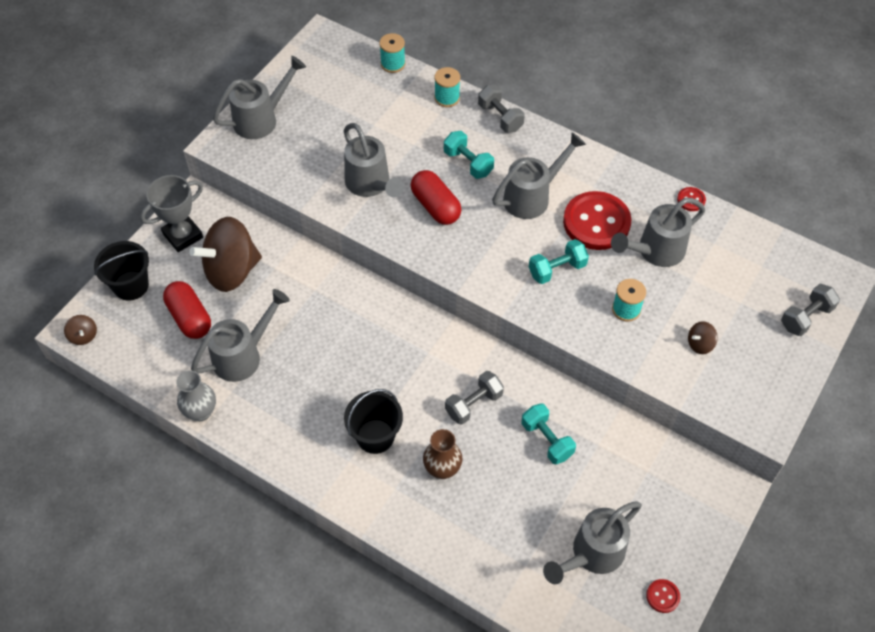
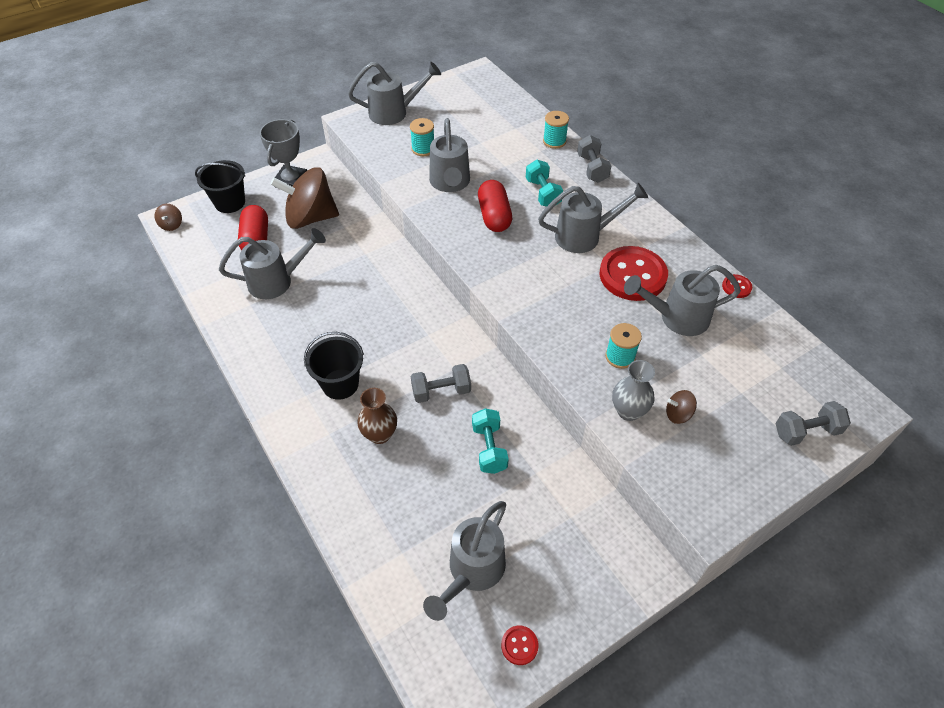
camera: 25 degrees right, 5 degrees down
grey trophy [140,175,203,252] -> grey trophy turned 60 degrees counterclockwise [260,119,307,188]
grey vase [176,370,216,421] -> grey vase moved to [612,360,655,421]
turquoise spool [379,33,405,73] -> turquoise spool moved to [410,118,434,156]
turquoise dumbbell [529,239,589,284] -> none
grey watering can [543,501,642,584] -> grey watering can turned 45 degrees counterclockwise [423,501,506,621]

